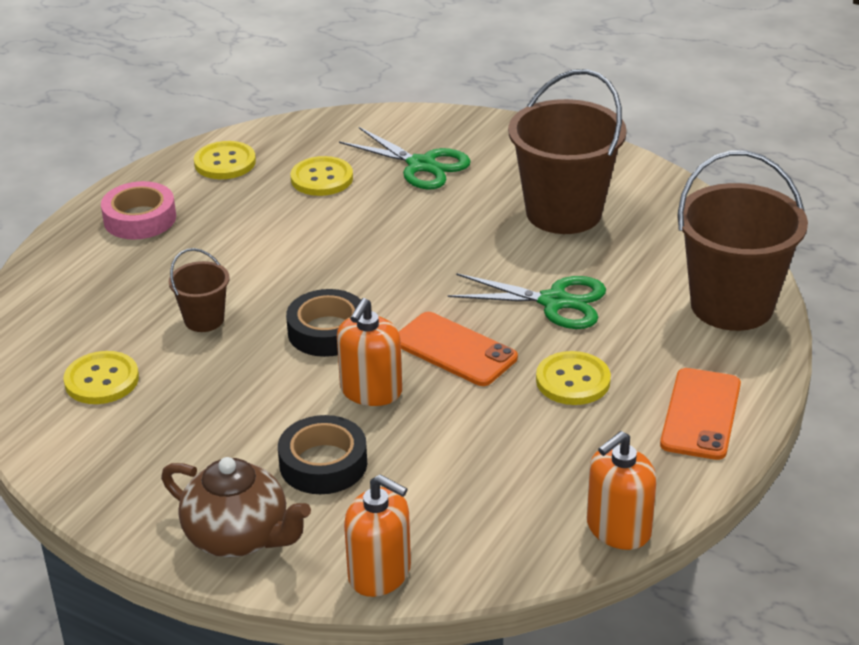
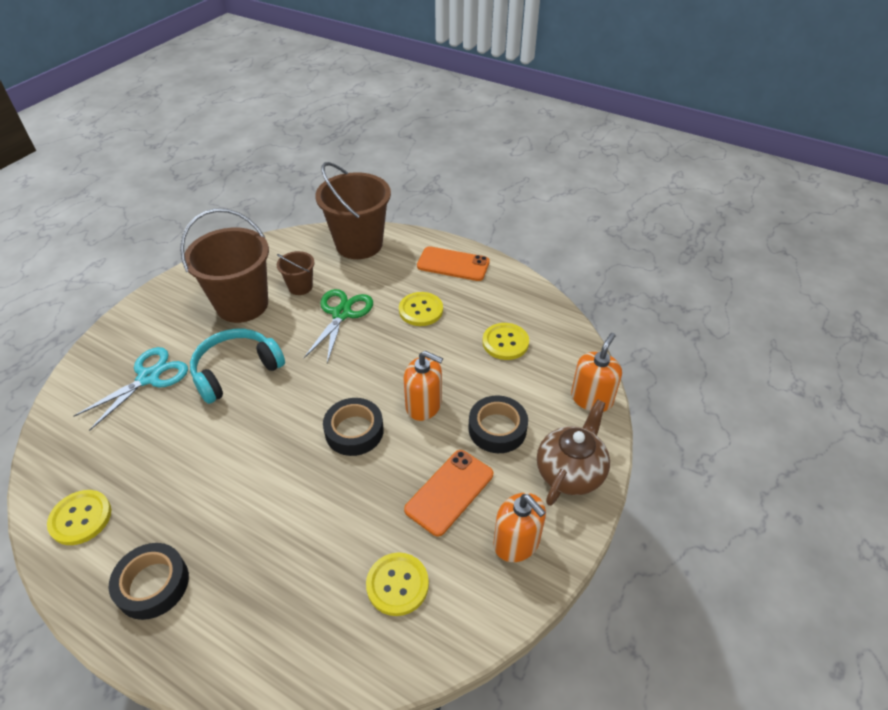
camera: 90 degrees left, 10 degrees up
pink tape [101,181,176,240] -> black tape [109,543,189,620]
brown bucket [169,248,230,332] -> brown bucket moved to [277,251,315,295]
yellow button [290,156,353,196] -> yellow button moved to [482,323,529,360]
green scissors [339,127,471,189] -> turquoise scissors [74,347,188,431]
orange phone [399,312,518,386] -> orange phone moved to [404,450,493,537]
orange soap dispenser [587,431,657,550] -> orange soap dispenser moved to [493,493,546,562]
none -> turquoise headphones [190,329,285,404]

